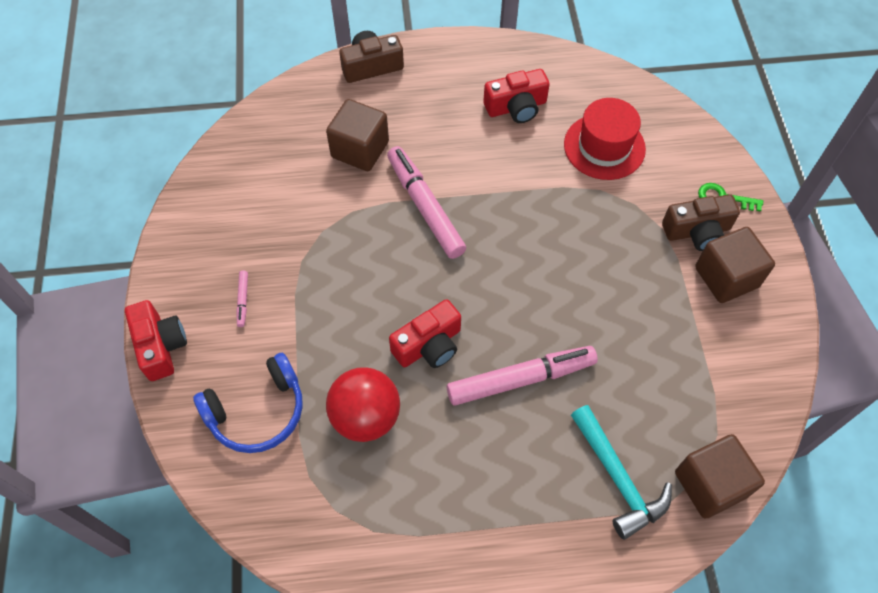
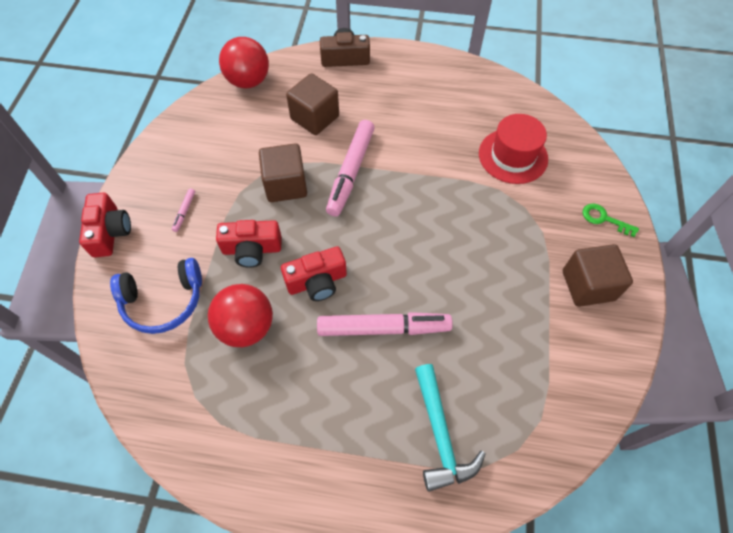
camera: 15 degrees right, 0 degrees up
pink marker [387,146,466,259] -> pink marker turned 150 degrees counterclockwise [326,120,375,217]
red camera [483,69,550,123] -> red camera moved to [216,220,282,268]
brown camera [662,194,740,251] -> none
brown cube [675,434,765,519] -> brown cube moved to [259,143,307,202]
none -> red ball [219,37,269,88]

